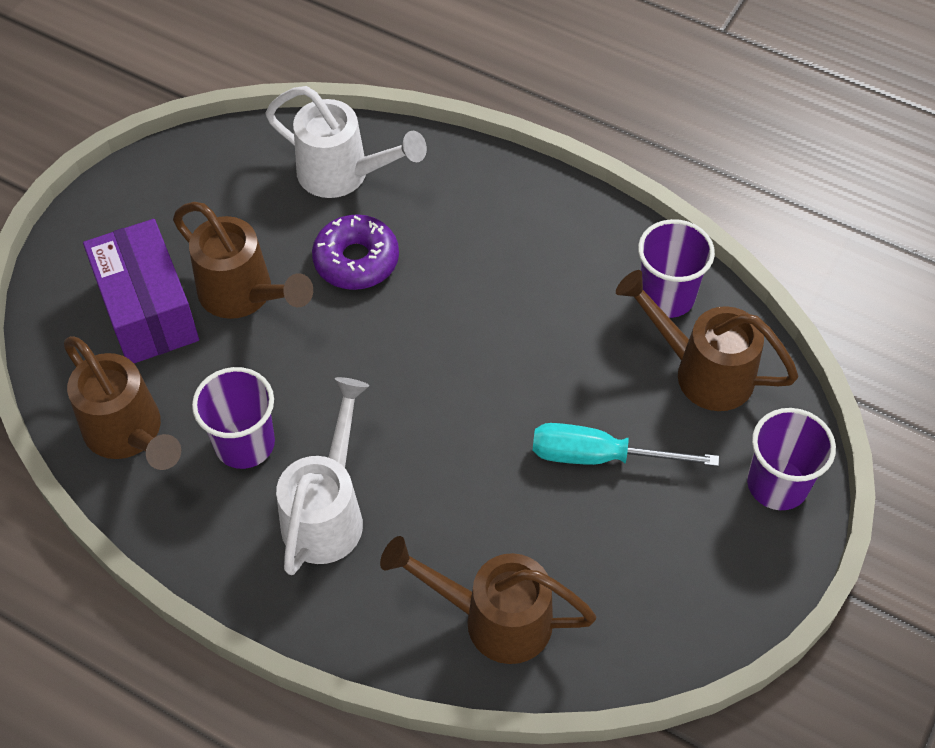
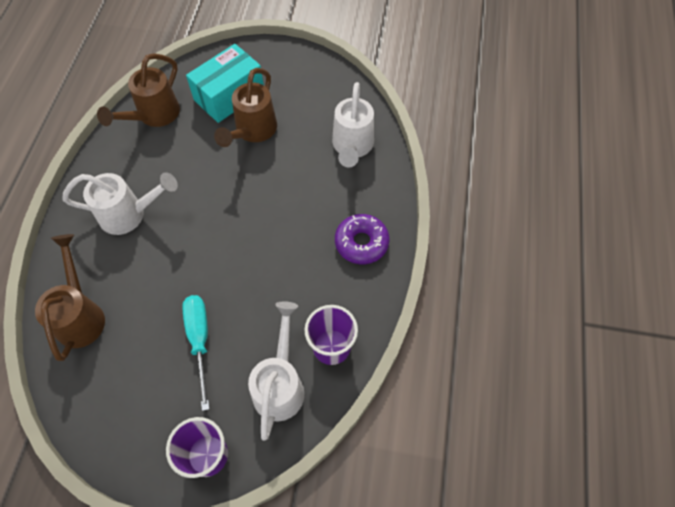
camera: 70 degrees right, 5 degrees up
purple box [83,219,199,363] -> turquoise box [186,44,264,123]
purple cup [192,367,275,469] -> none
purple donut [312,214,399,290] -> purple donut moved to [335,214,390,264]
brown watering can [616,270,799,411] -> white watering can [248,301,304,441]

